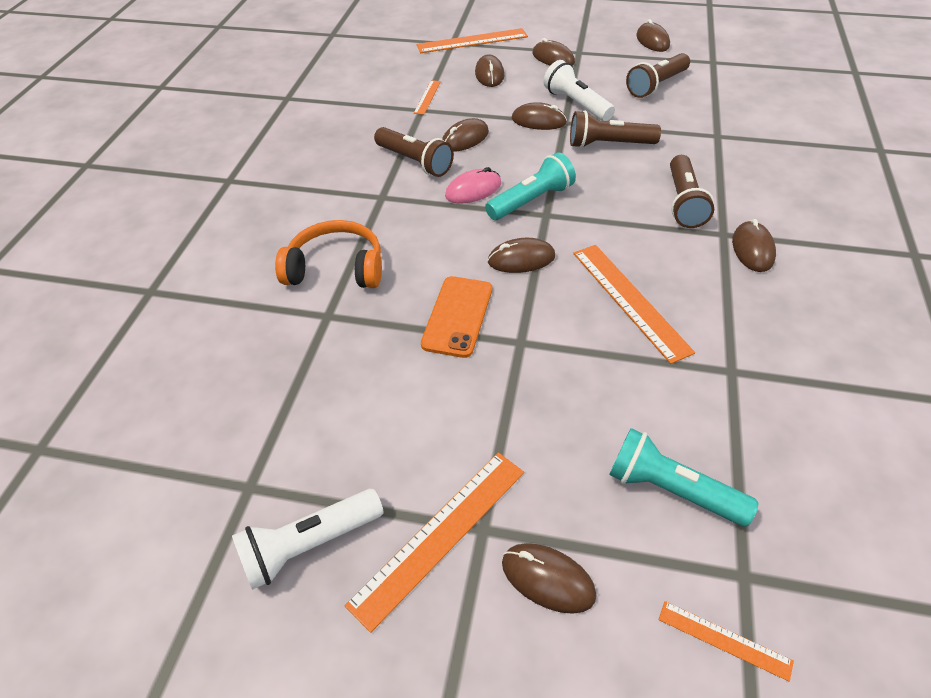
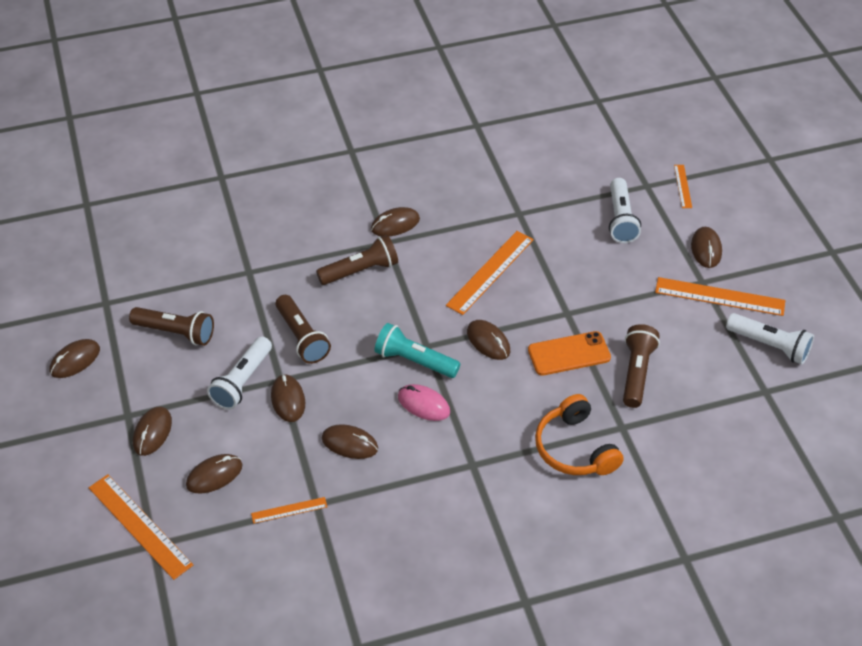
camera: 120 degrees left, 0 degrees up
brown flashlight [374,127,454,177] -> brown flashlight moved to [623,324,660,408]
turquoise flashlight [609,428,758,527] -> white flashlight [609,178,641,243]

